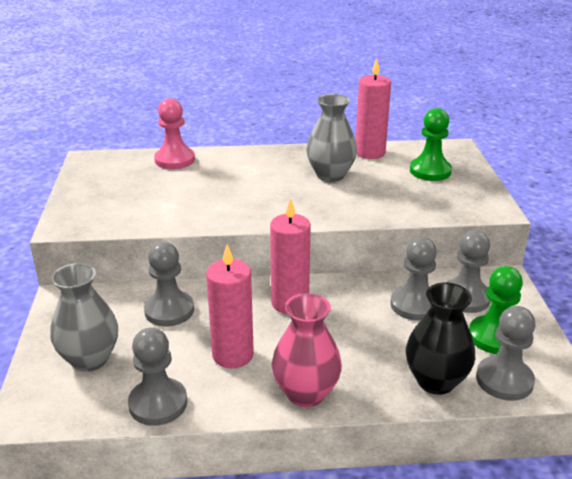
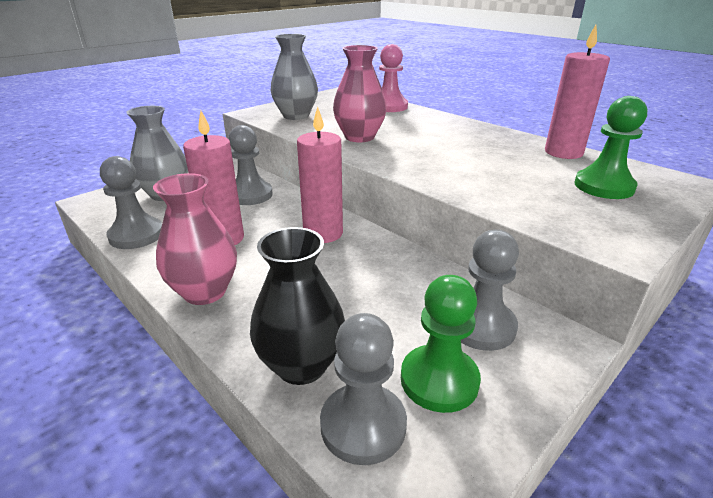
camera: 50 degrees right, 0 degrees up
grey vase [306,94,357,182] -> grey vase moved to [271,34,318,120]
grey pawn [391,237,437,321] -> none
none -> pink vase [333,45,387,142]

